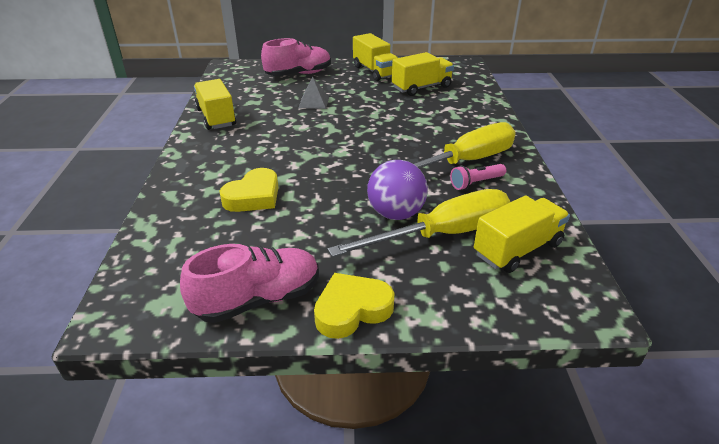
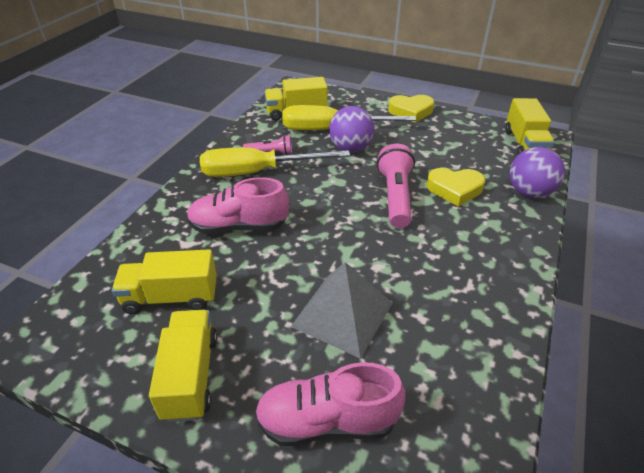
camera: 155 degrees left, 5 degrees up
pink shoe [180,244,319,323] -> pink shoe moved to [187,177,289,234]
yellow truck [194,79,236,130] -> yellow truck moved to [505,98,555,156]
yellow heart [219,168,278,212] -> yellow heart turned 150 degrees counterclockwise [427,168,485,206]
grey pyramid [298,77,329,109] -> grey pyramid [291,262,392,359], size x1.82
none -> pink flashlight [377,144,415,228]
none -> purple ball [510,147,565,198]

